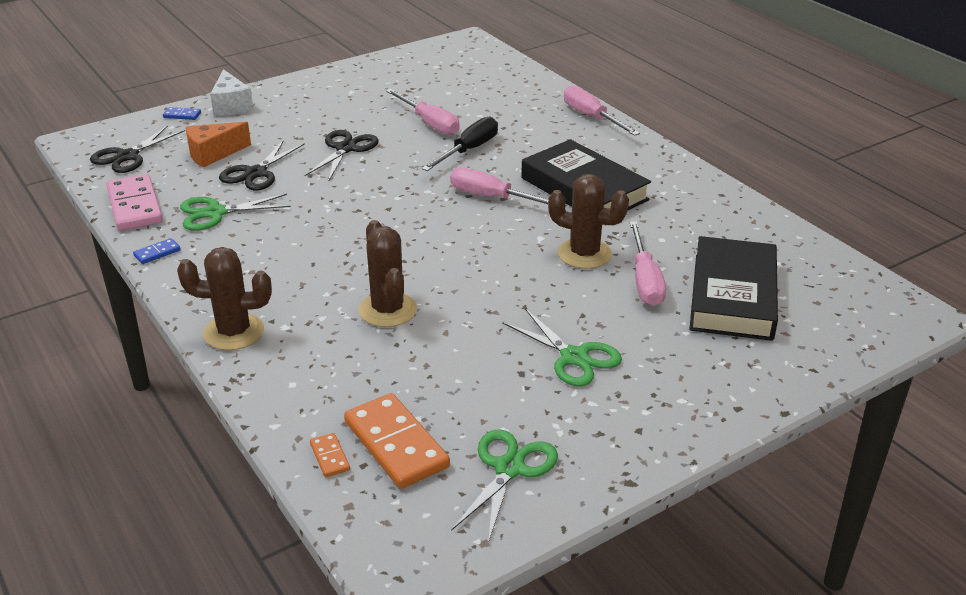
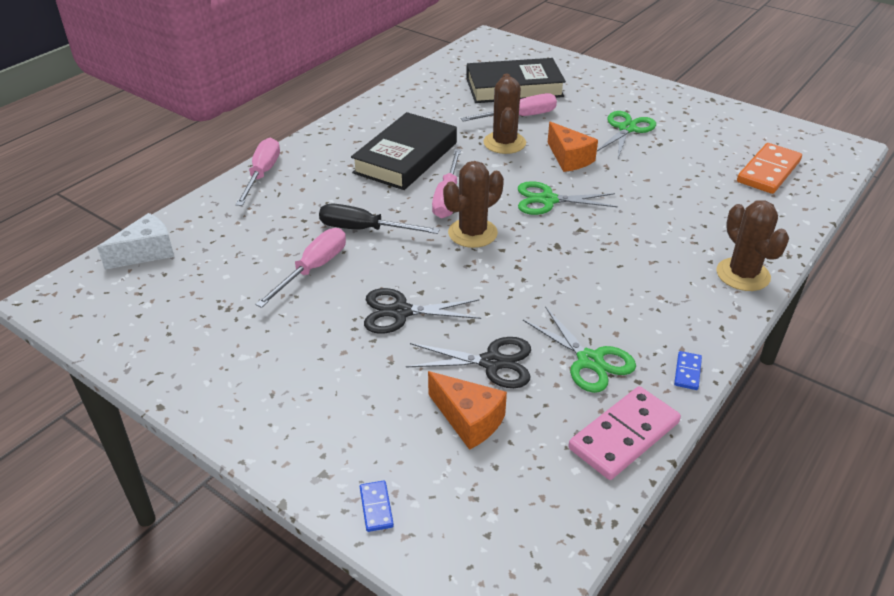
camera: 110 degrees left, 5 degrees up
black scissors [90,125,185,173] -> none
blue domino [133,238,181,264] -> blue domino turned 75 degrees clockwise [674,351,702,390]
white cheese [210,69,254,116] -> white cheese moved to [97,213,174,270]
orange domino [310,433,350,477] -> none
brown cactus [359,220,417,327] -> brown cactus moved to [443,161,504,248]
green scissors [451,429,558,543] -> green scissors moved to [518,181,618,215]
pink screwdriver [564,85,640,136] -> pink screwdriver turned 150 degrees clockwise [236,138,280,206]
none -> orange cheese [547,122,598,172]

